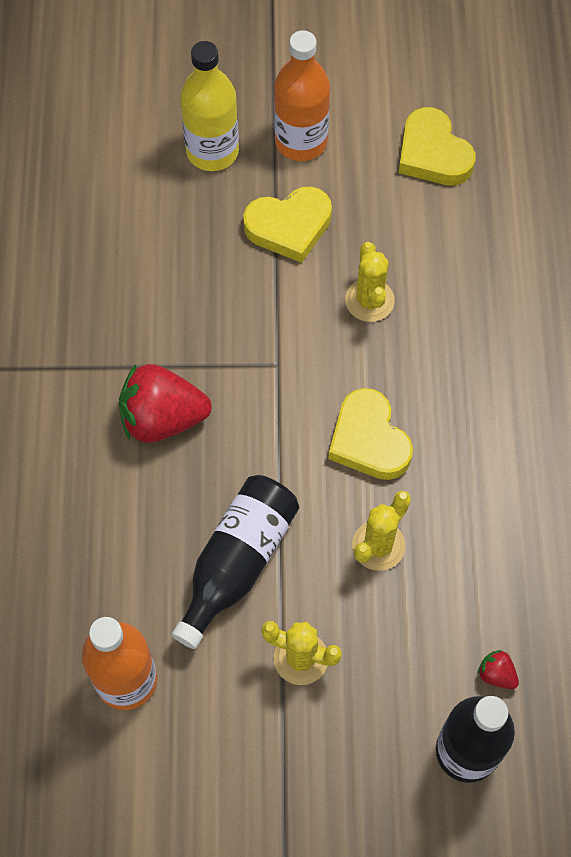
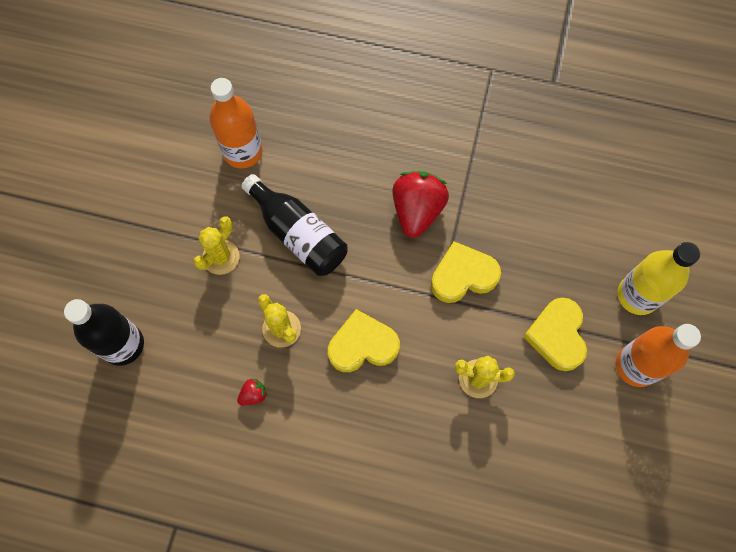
camera: 105 degrees right, 5 degrees up
yellow heart [399,107,475,185] -> yellow heart moved to [431,241,501,303]
red strawberry [477,650,519,689] -> red strawberry moved to [237,378,267,405]

